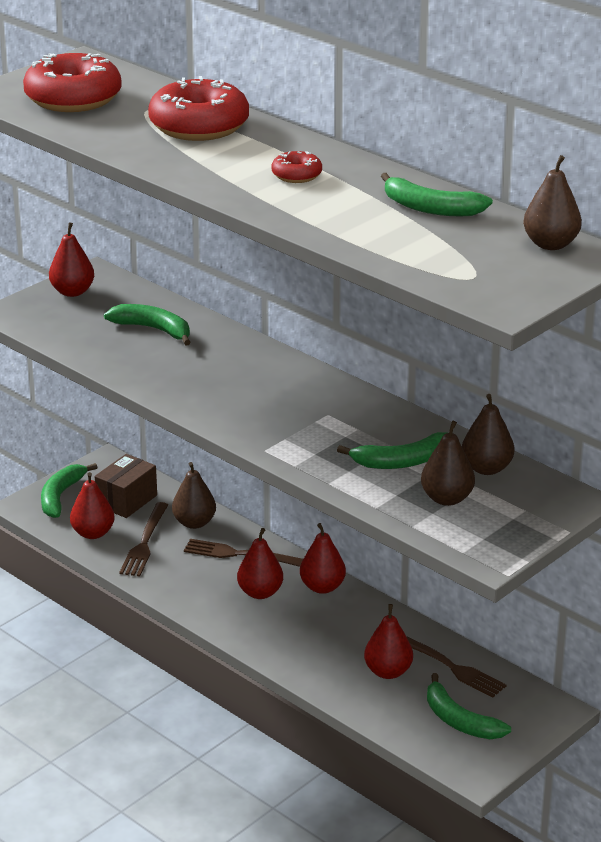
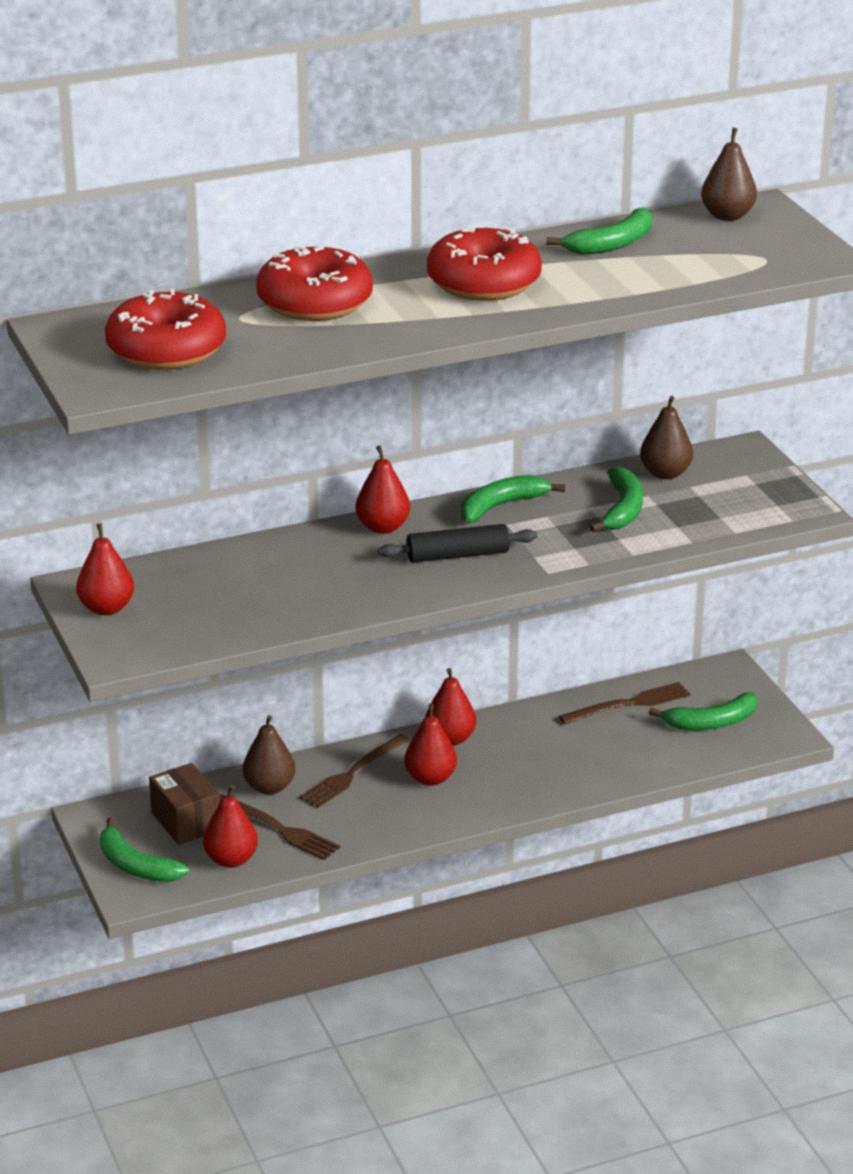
camera: 65 degrees left, 0 degrees up
green banana [104,304,190,346] -> green banana moved to [461,475,565,523]
red donut [272,151,322,183] -> red donut [427,226,542,301], size x2.08
red pear [364,604,413,679] -> red pear moved to [355,445,410,534]
brown pear [421,421,475,506] -> none
none -> black rolling pin [378,524,537,563]

